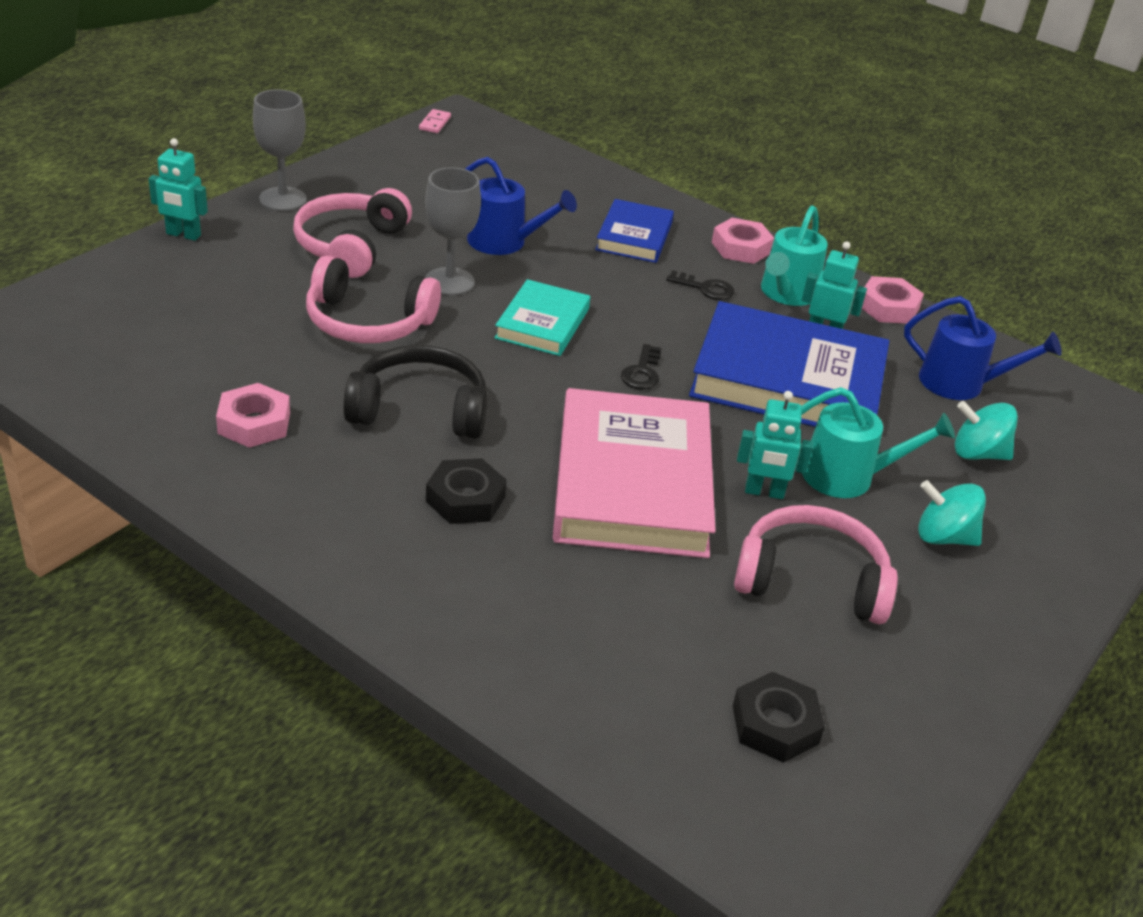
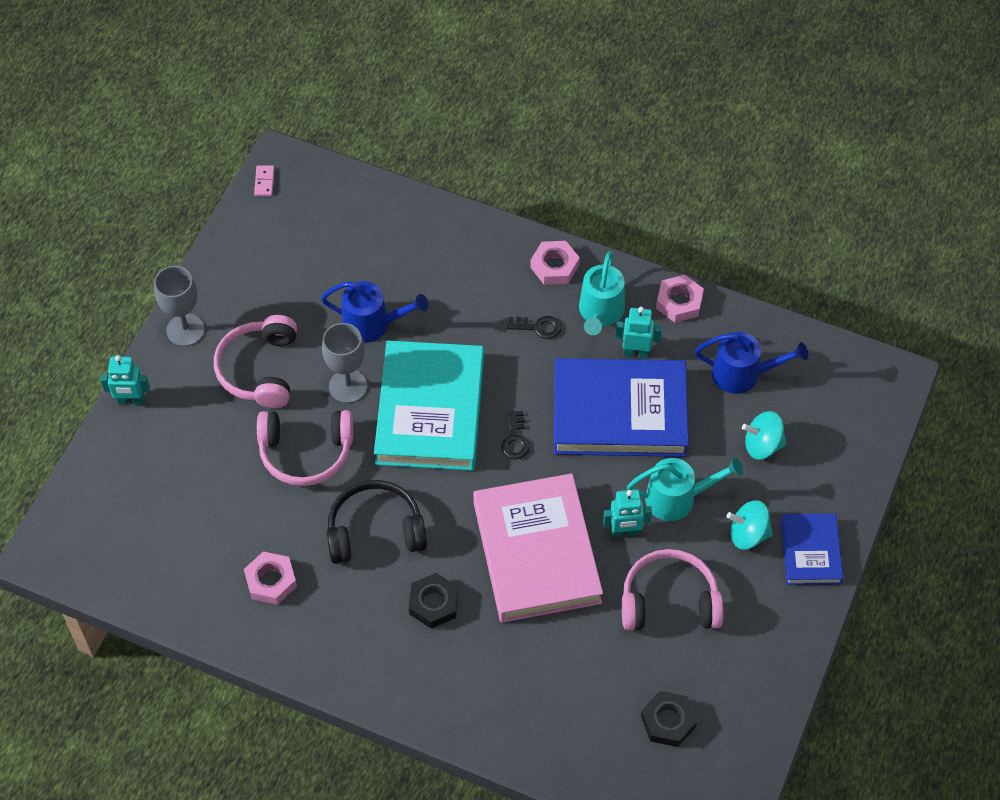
camera: 10 degrees left, 20 degrees up
turquoise book [494,279,590,356] -> turquoise book [374,341,484,471], size x1.88
blue book [595,199,674,263] -> blue book moved to [781,513,843,585]

